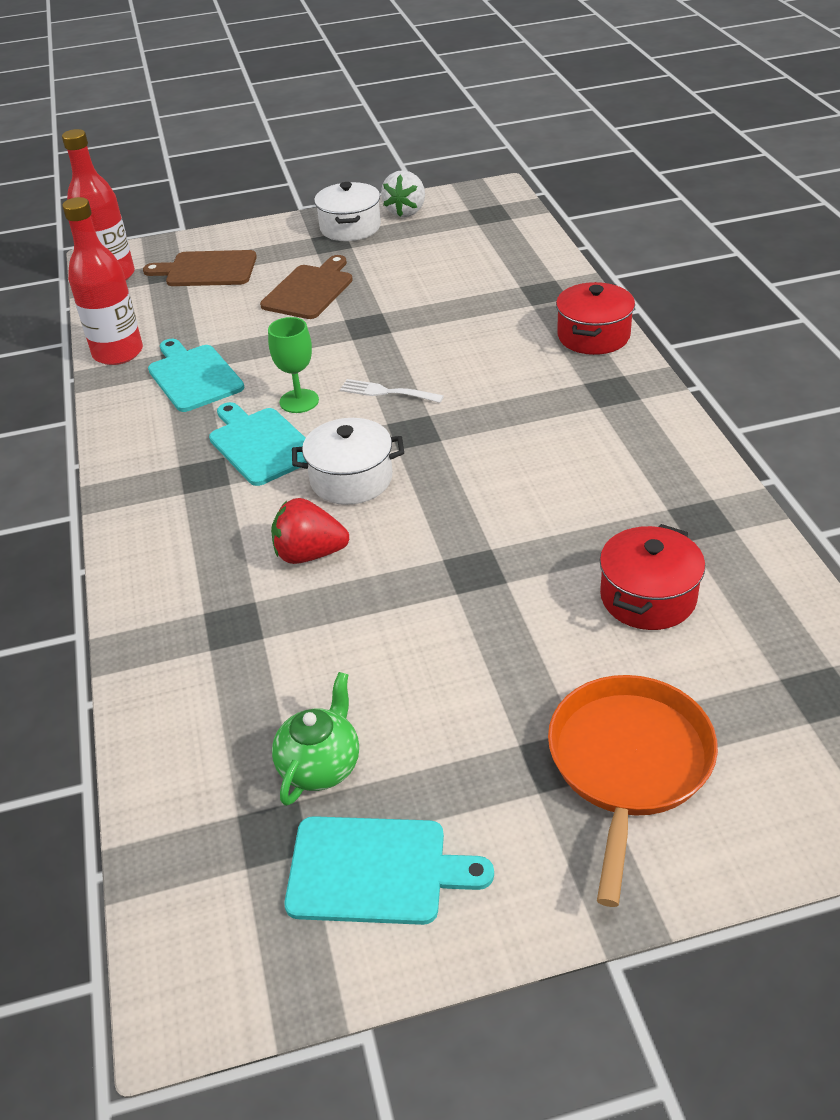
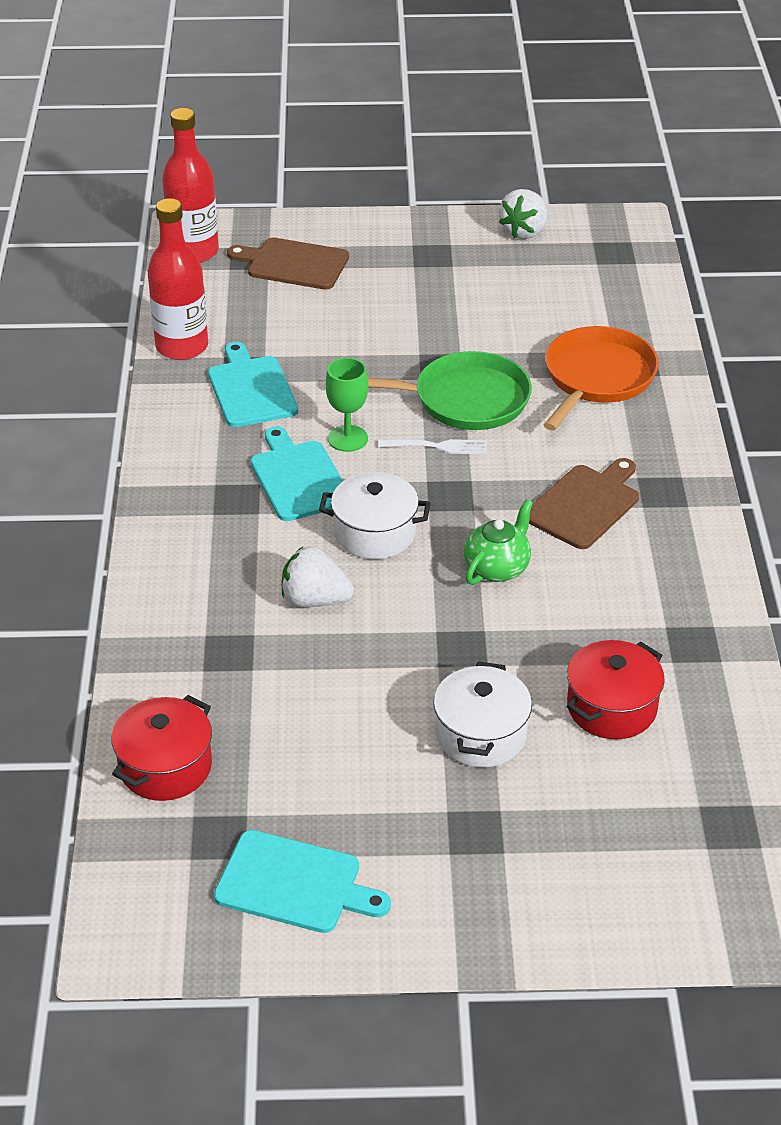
camera: 10 degrees right, 0 degrees up
brown cutting board [260,255,353,319] -> brown cutting board moved to [529,458,639,549]
red strawberry [271,498,350,564] -> white strawberry [282,547,354,607]
green teapot [272,672,359,806] -> green teapot moved to [464,499,533,585]
white pot [314,182,381,241] -> white pot moved to [433,662,532,767]
white fork [340,379,444,403] -> white fork turned 150 degrees clockwise [378,439,487,455]
orange pan [548,675,718,907] -> orange pan moved to [544,326,659,430]
red pot [556,282,635,355] -> red pot moved to [111,695,212,801]
none -> green pan [368,351,532,430]

